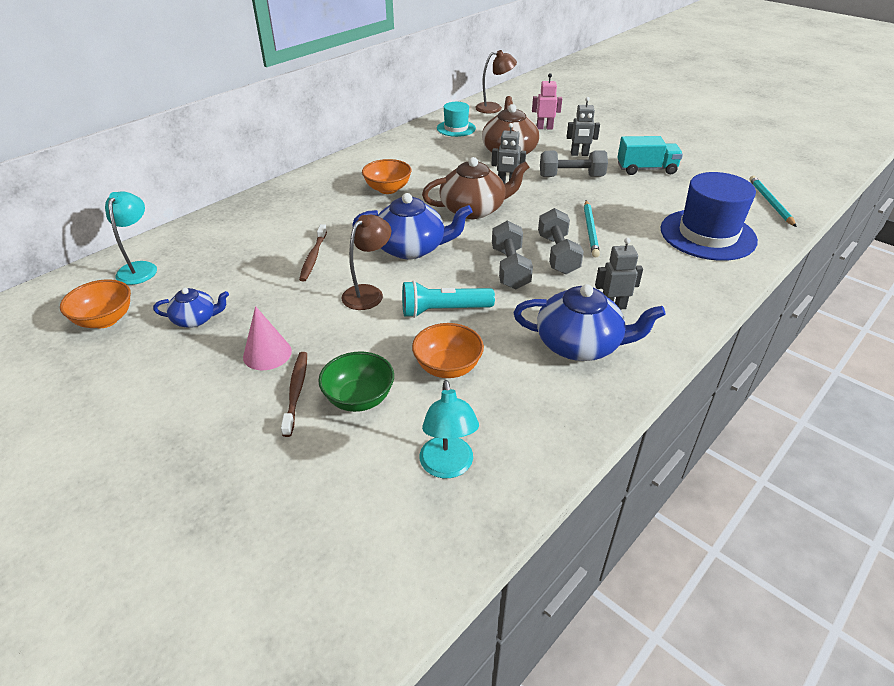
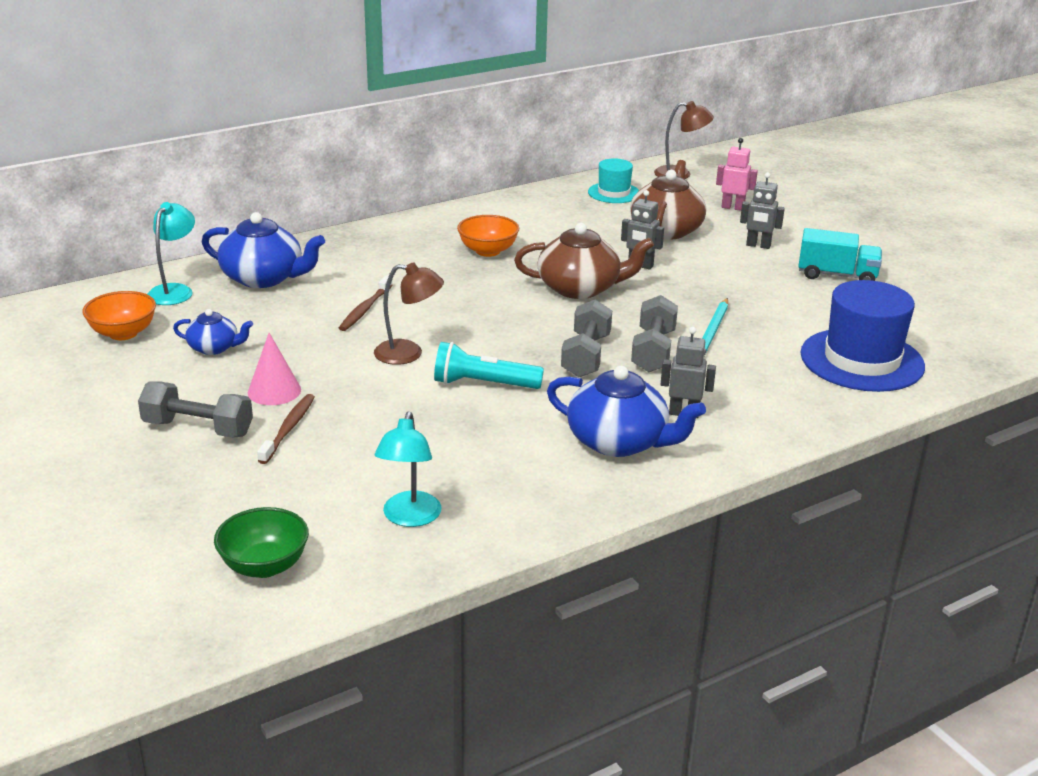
camera: 15 degrees right, 10 degrees down
green bowl [318,352,394,412] -> green bowl moved to [214,507,309,578]
brown lamp [341,215,391,310] -> brown lamp turned 45 degrees clockwise [374,262,444,365]
blue teapot [352,193,472,259] -> blue teapot moved to [202,212,325,288]
orange bowl [412,323,484,378] -> none
grey dumbbell [540,150,608,177] -> grey dumbbell moved to [138,381,253,438]
turquoise pencil [749,176,797,227] -> none

